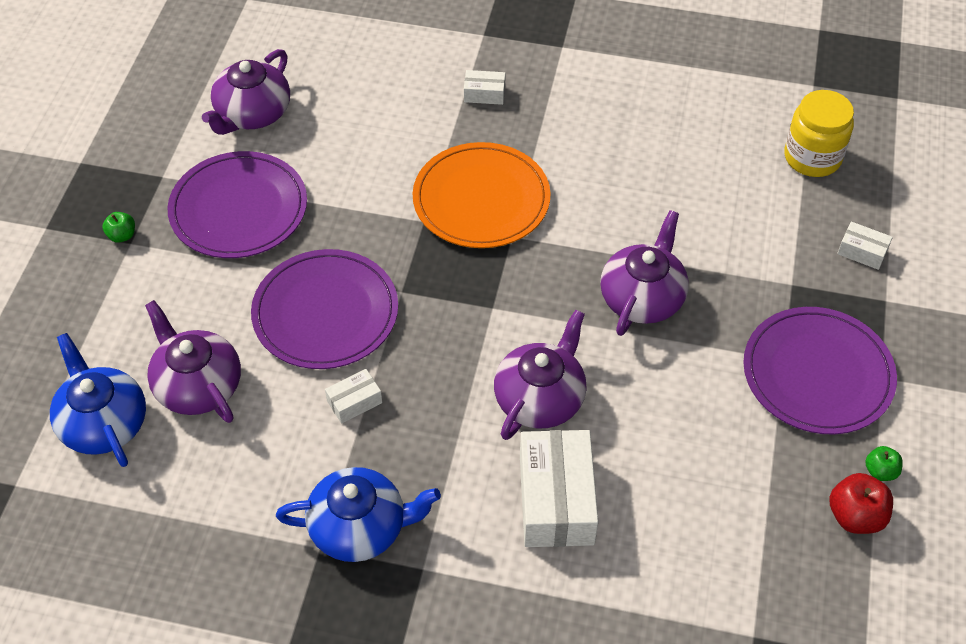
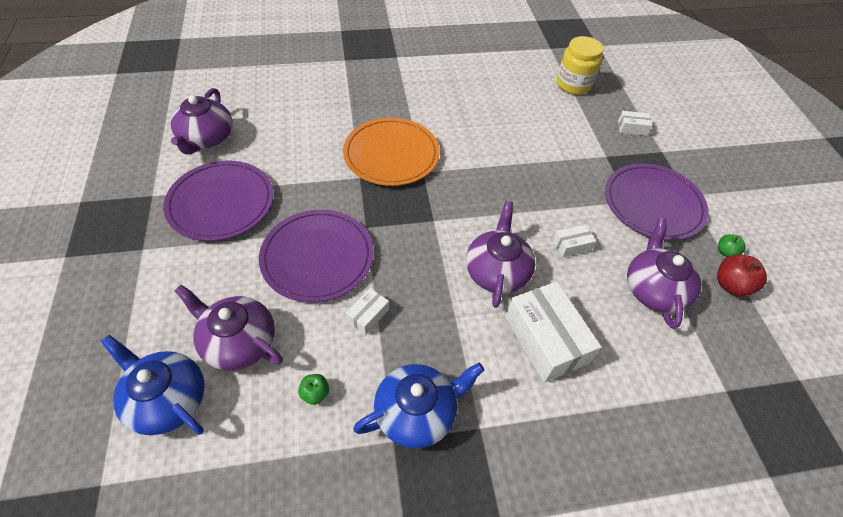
camera: 25 degrees left, 0 degrees up
green apple [102,212,135,243] -> green apple moved to [298,374,329,405]
white box [464,70,506,105] -> white box moved to [553,224,596,258]
purple teapot [600,210,689,336] -> purple teapot moved to [627,218,701,329]

